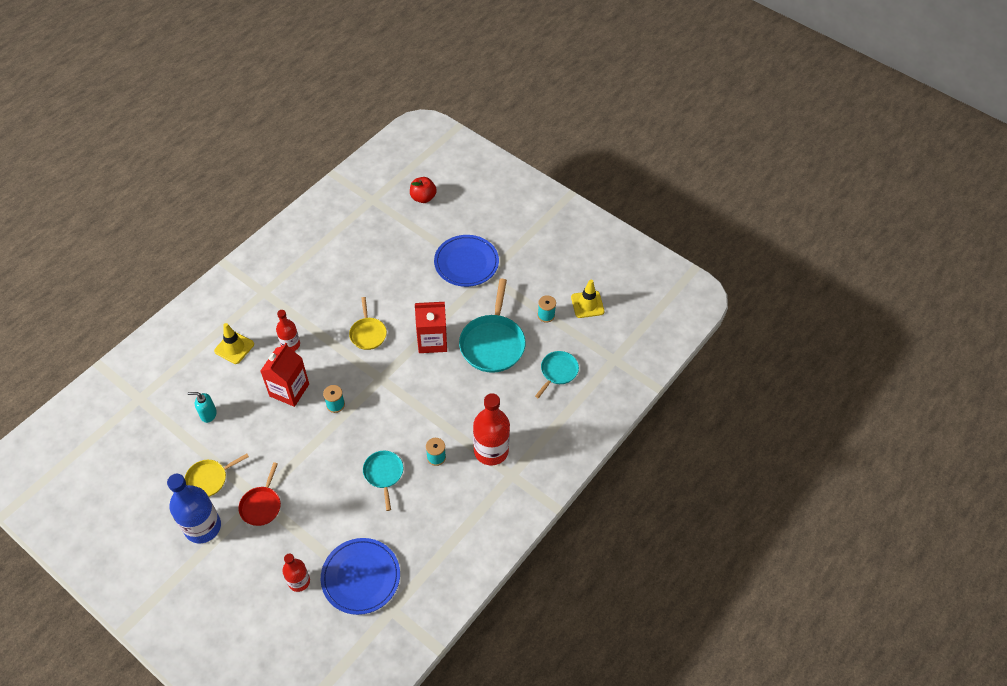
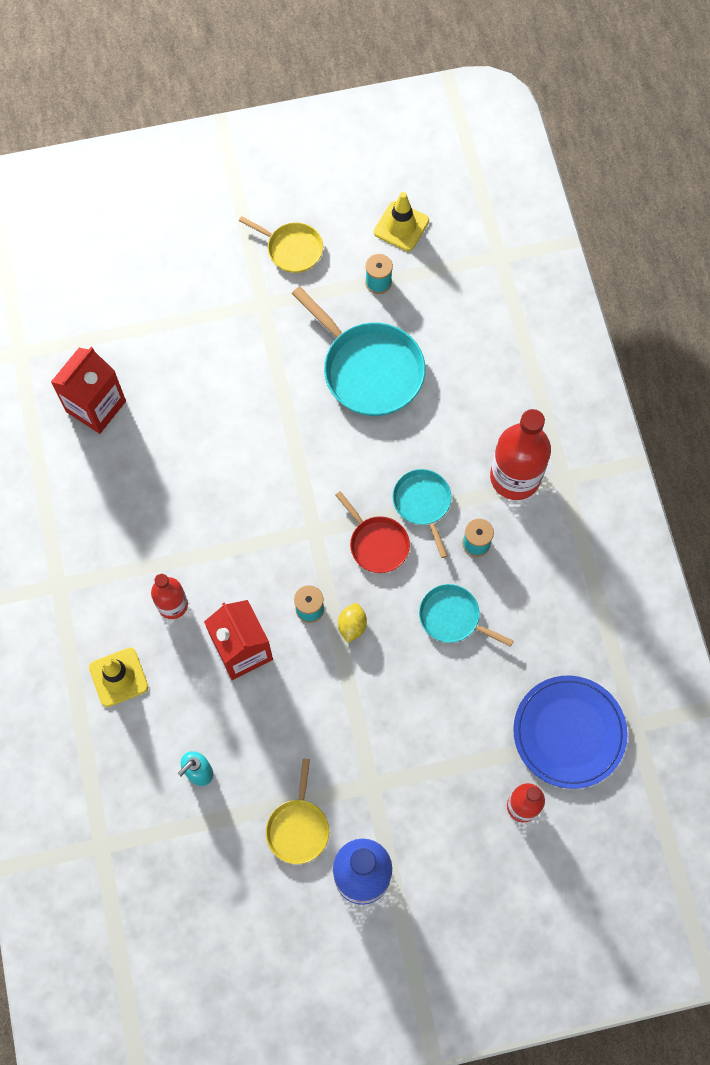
camera: 50 degrees left, 15 degrees up
red pan [238,462,281,526] -> red pan moved to [335,491,410,573]
yellow pan [349,297,387,350] -> yellow pan moved to [239,216,323,273]
red apple [410,177,437,203] -> none
red carton [415,302,447,353] -> red carton moved to [51,347,126,434]
blue plate [434,235,499,287] -> none
turquoise pan [535,351,579,398] -> turquoise pan moved to [392,469,451,558]
none -> yellow lemon [338,603,367,643]

